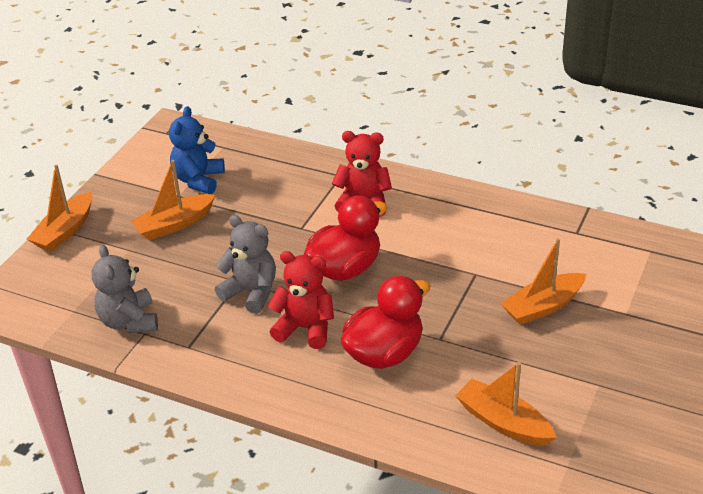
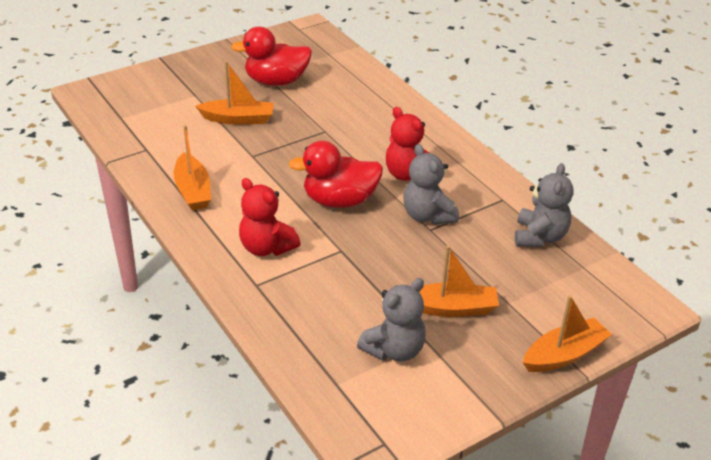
camera: 150 degrees left, 0 degrees up
blue teddy bear [169,106,225,194] -> grey teddy bear [357,278,426,362]
red duck [341,276,430,369] -> red duck moved to [231,27,312,86]
orange boat [455,362,557,446] -> orange boat moved to [174,125,211,210]

